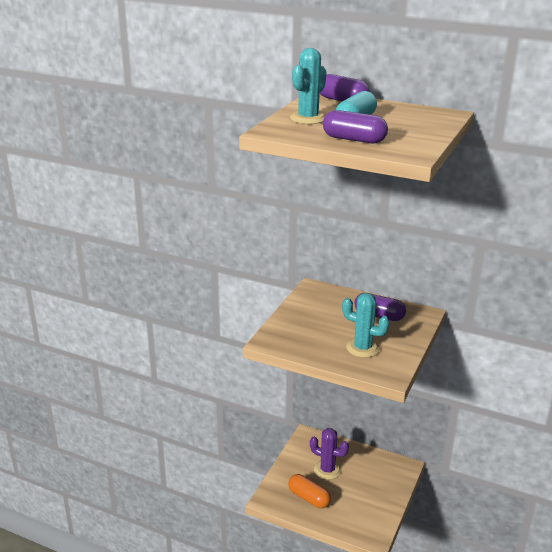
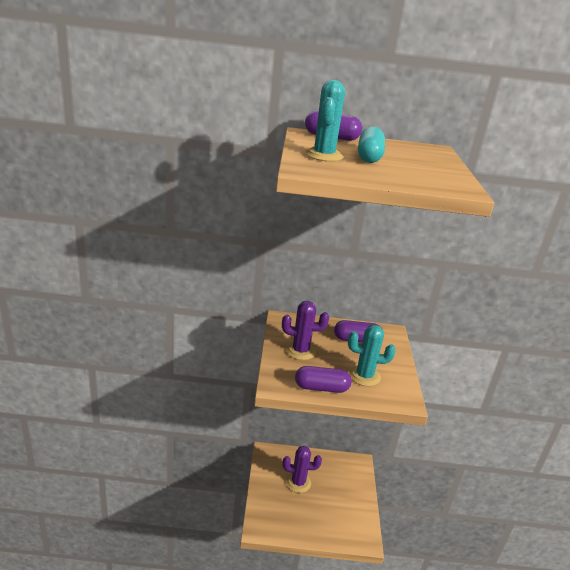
camera: 25 degrees left, 0 degrees up
orange capsule [288,474,331,508] -> none
purple capsule [323,110,388,143] -> purple capsule moved to [295,366,352,393]
none -> purple cactus [282,301,329,360]

